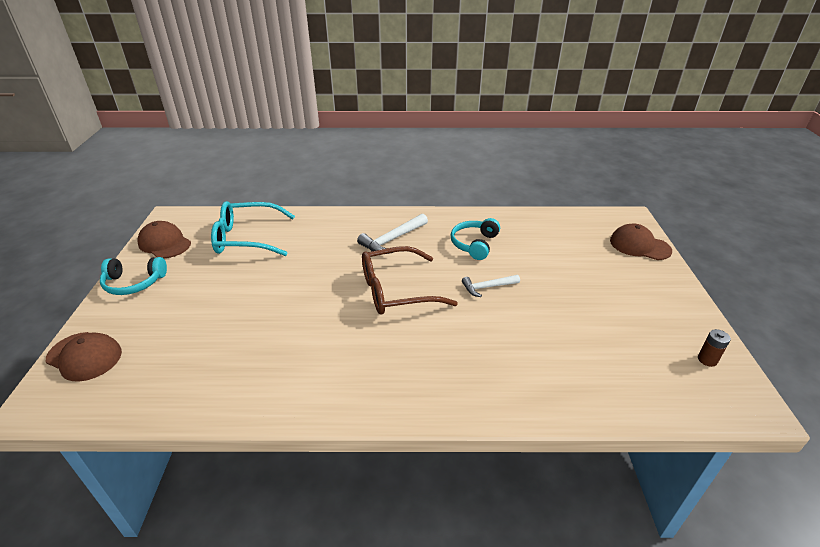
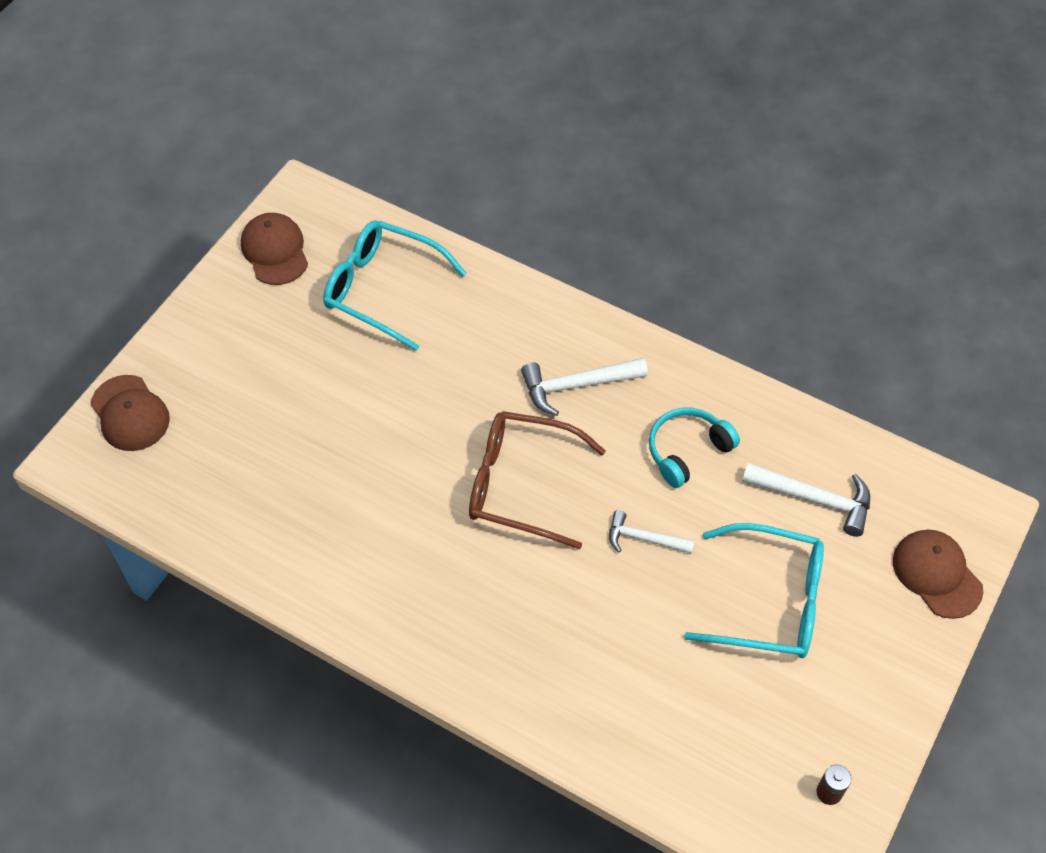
camera: 30 degrees right, 20 degrees up
turquoise headphones [100,257,167,295] -> none
none -> turquoise glasses [684,523,824,658]
none -> white hammer [742,463,870,537]

